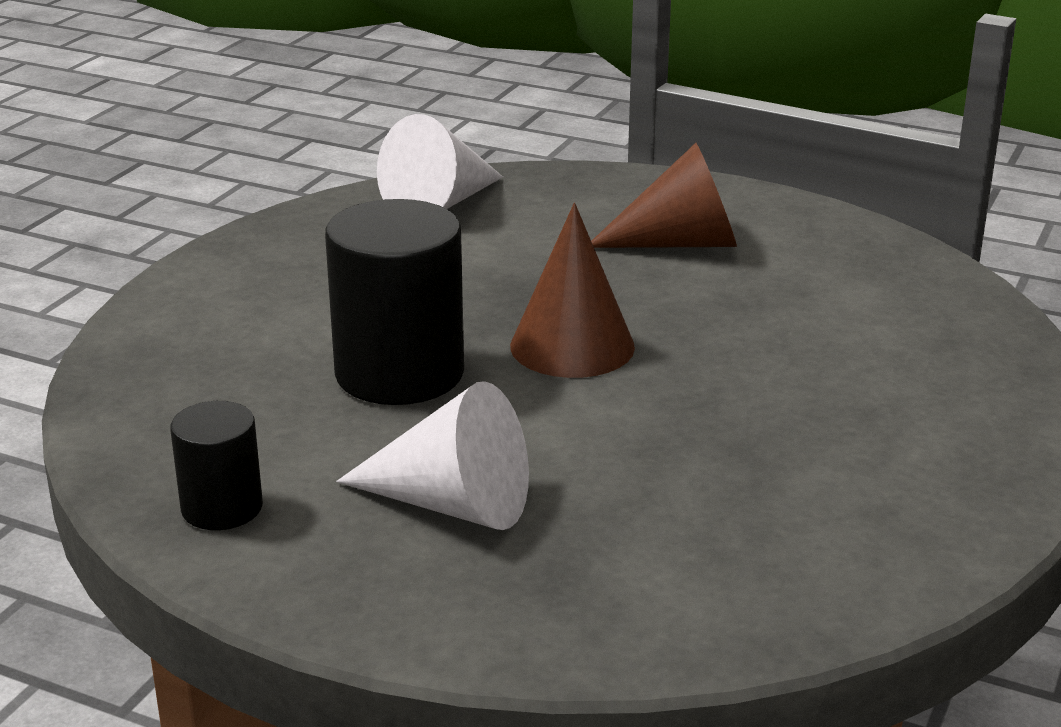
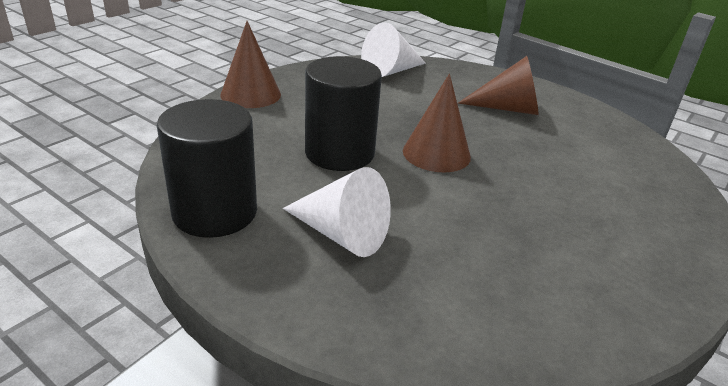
camera: 10 degrees right, 5 degrees up
black cylinder [170,401,263,530] -> black cylinder [157,99,257,238], size x1.82
none -> brown cone [220,21,281,108]

